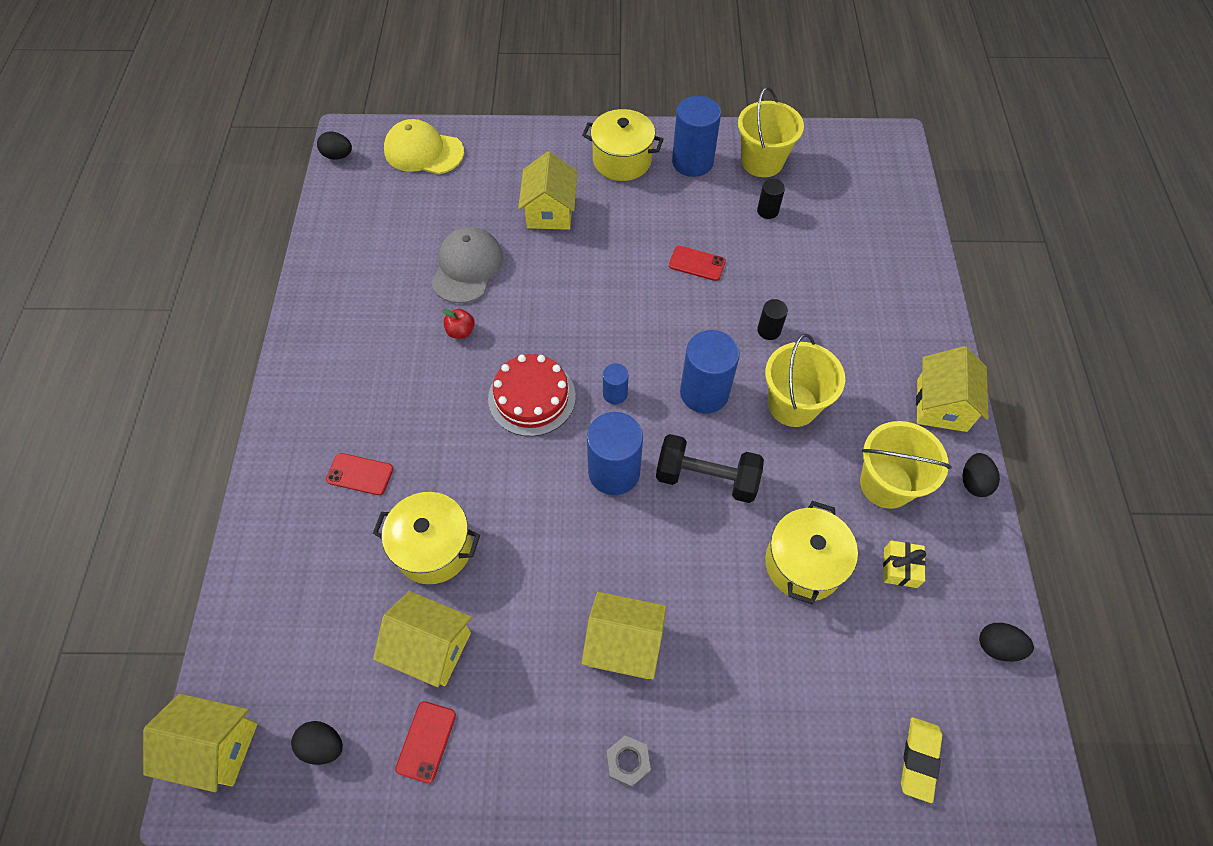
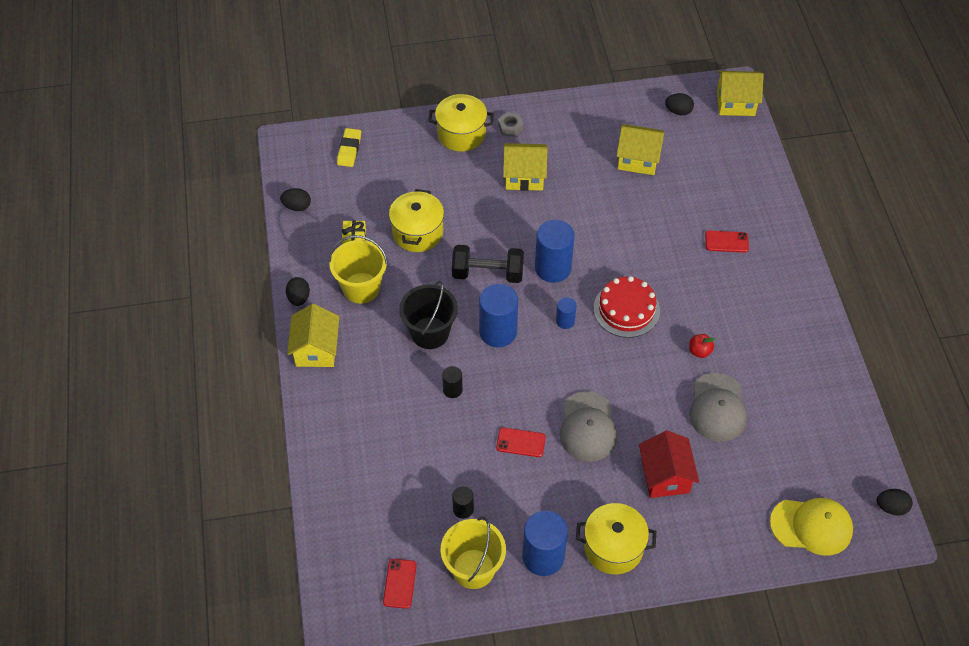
camera: 170 degrees right, 5 degrees down
yellow pot [373,492,480,584] -> yellow pot moved to [428,94,494,152]
red phone [395,701,456,783] -> red phone moved to [383,559,417,609]
yellow house [518,151,578,230] -> red house [639,430,699,498]
yellow bucket [765,334,845,427] -> black bucket [399,281,458,349]
none -> grey cap [560,391,617,462]

